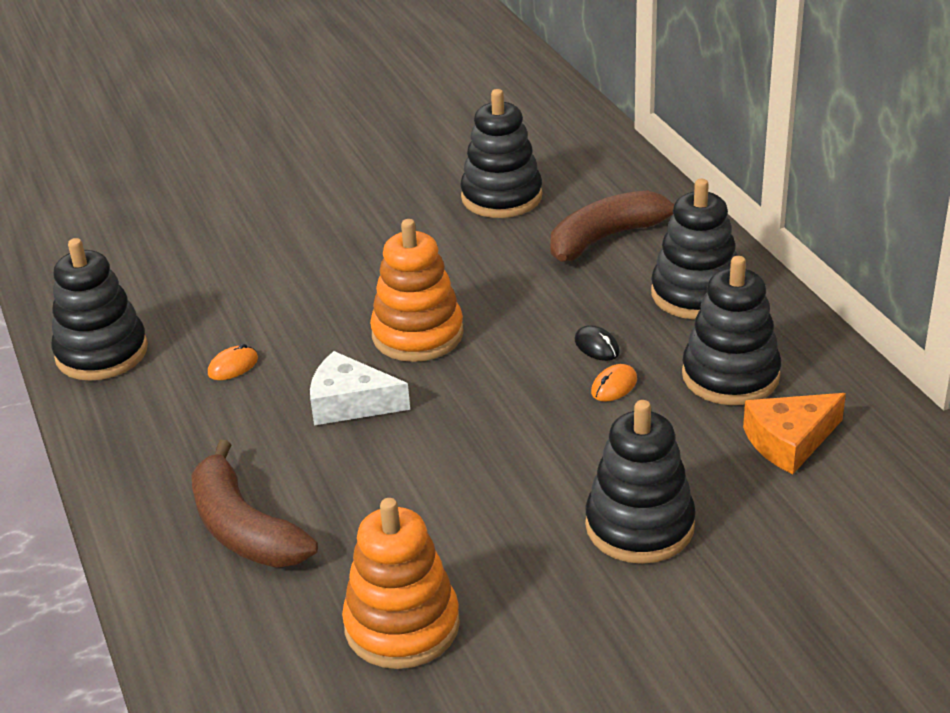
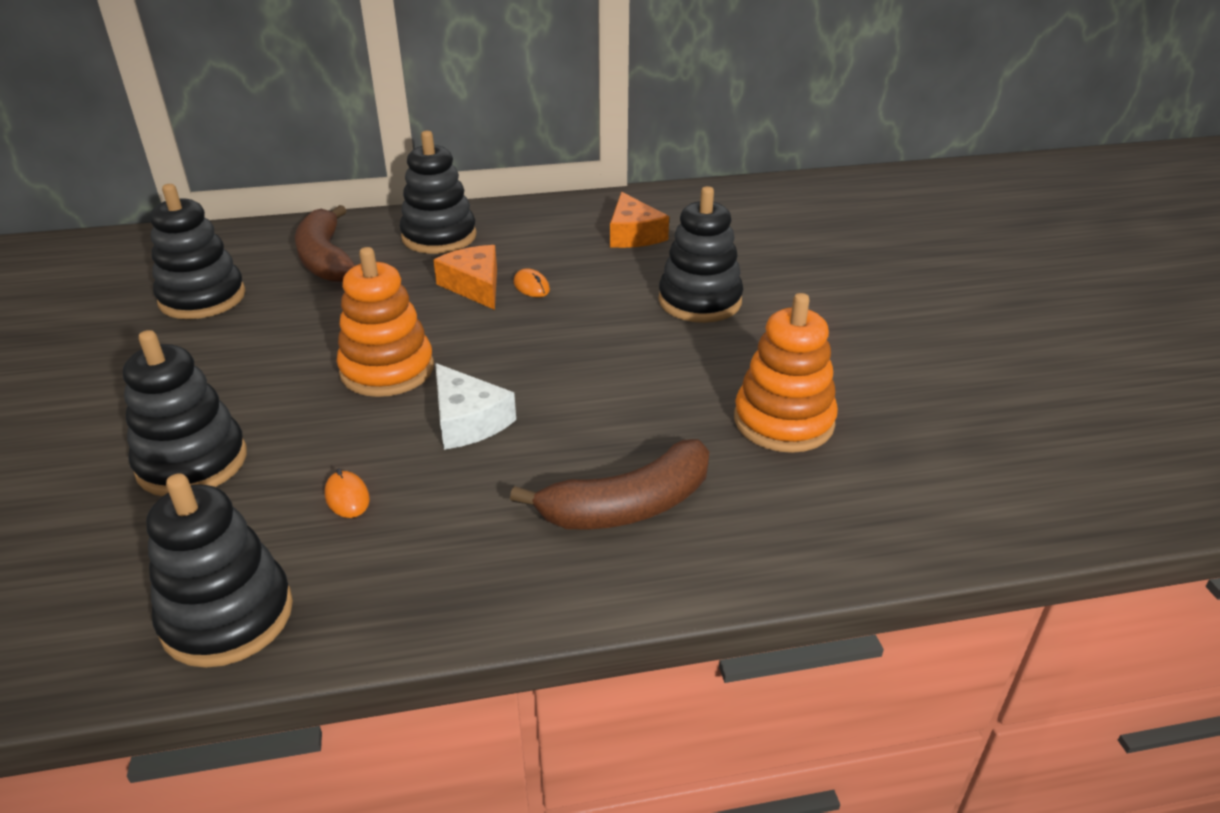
camera: 80 degrees left, 0 degrees up
white cheese [310,351,410,426] -> white cheese turned 60 degrees counterclockwise [435,363,516,450]
black mouse [575,325,620,361] -> orange cheese [433,245,497,310]
black stacking toy [682,256,781,405] -> black stacking toy moved to [123,330,247,496]

